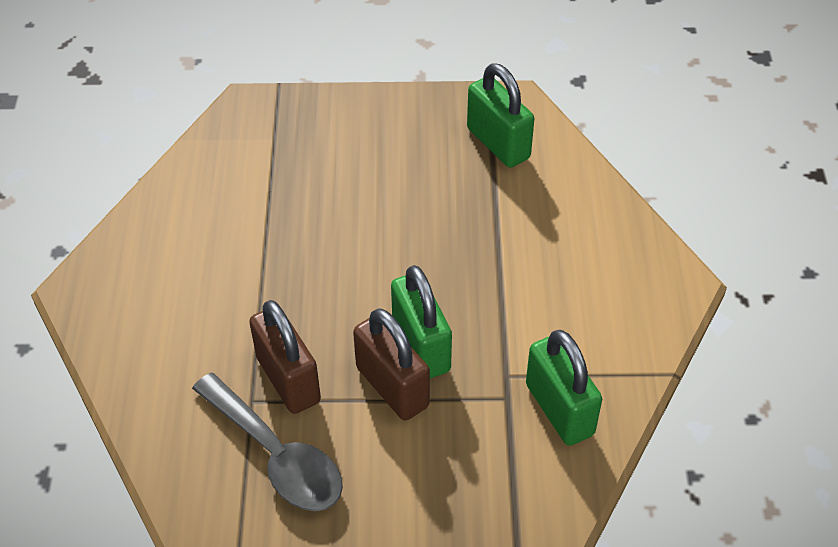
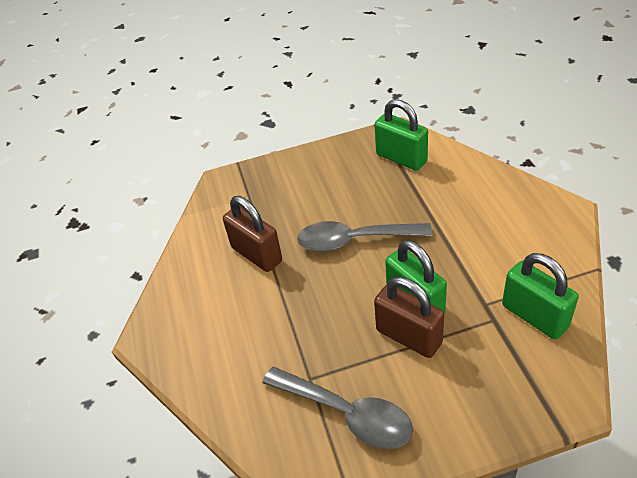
camera: 10 degrees left, 5 degrees down
brown padlock [249,300,321,414] -> brown padlock moved to [223,196,282,272]
none -> grey spoon [297,221,432,252]

